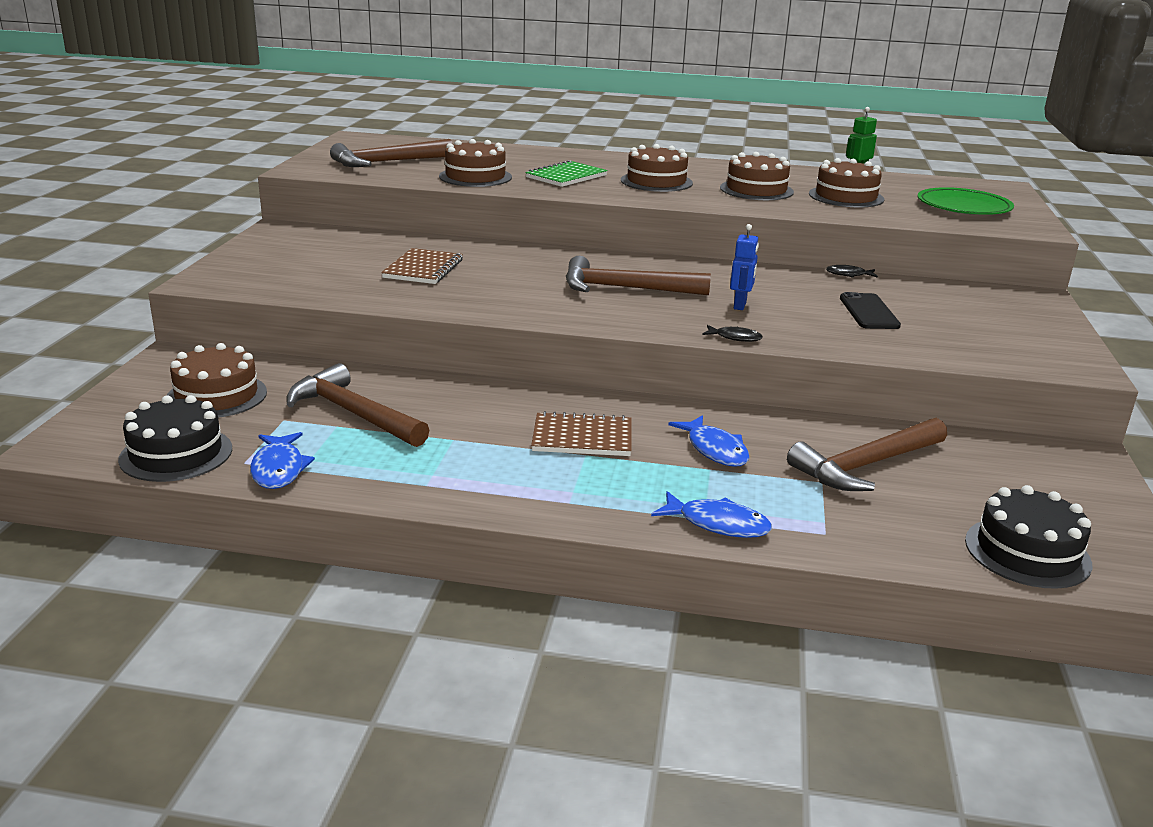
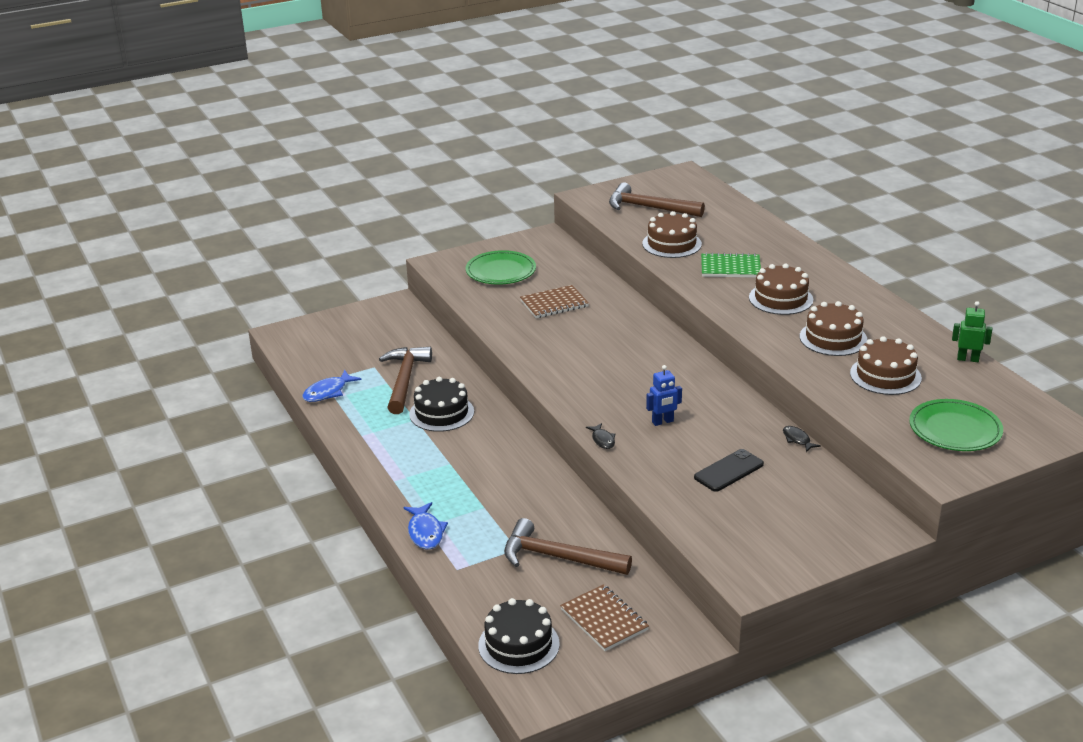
camera: 55 degrees right, 5 degrees up
black cake [118,395,232,482] -> black cake moved to [409,377,474,432]
brown cake [167,343,267,417] -> none
brown notebook [531,411,632,456] -> brown notebook moved to [560,584,649,651]
brown hammer [566,256,711,295] -> none
blue fish [668,415,750,467] -> none
none -> green plate [466,250,536,285]

